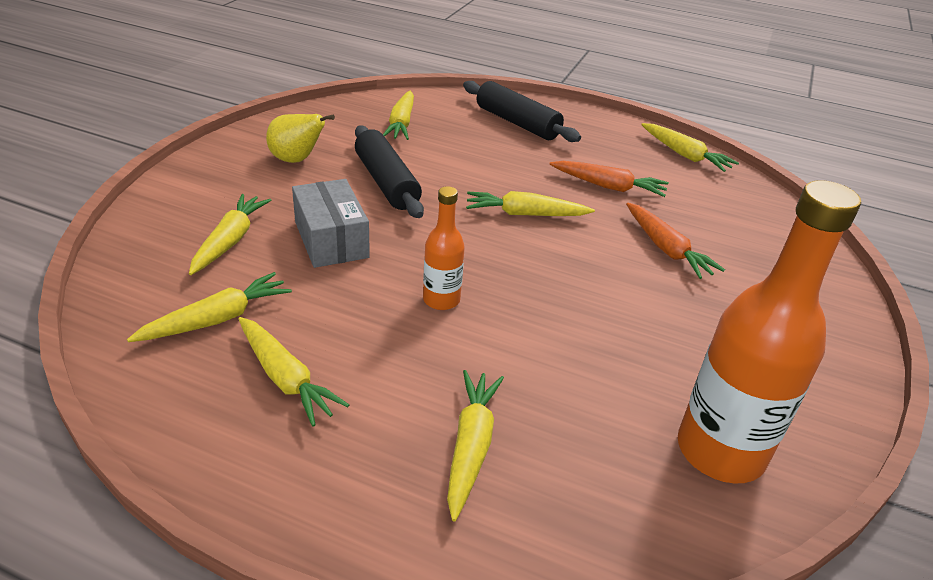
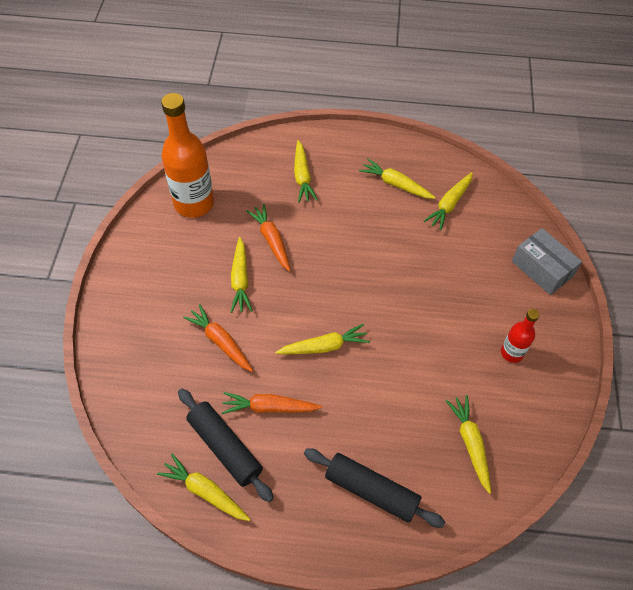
camera: 165 degrees right, 20 degrees up
yellow carrot [189,194,271,275] -> yellow carrot moved to [231,237,253,313]
yellow pear [266,114,335,163] -> red bottle [501,309,540,363]
grey box [292,179,370,268] -> grey box moved to [512,228,582,295]
black rolling pin [355,125,424,218] -> black rolling pin moved to [178,389,274,502]
orange bottle [423,186,465,310] -> none
none -> orange carrot [246,204,291,271]

